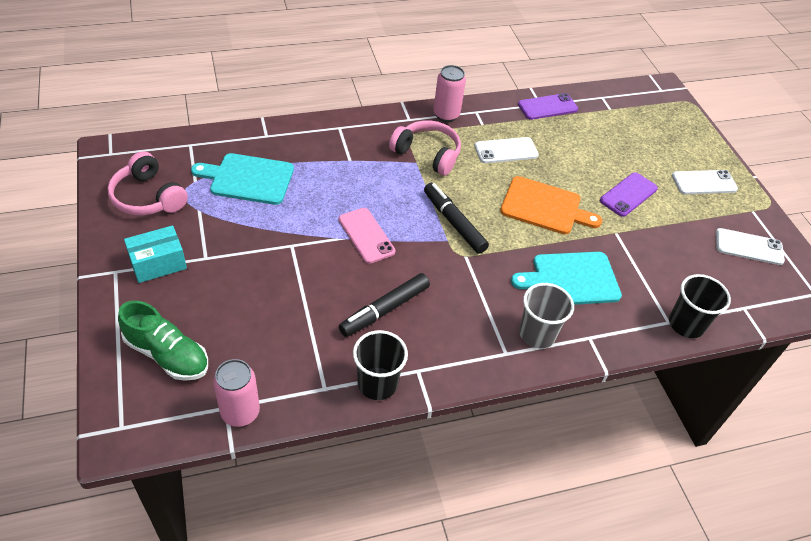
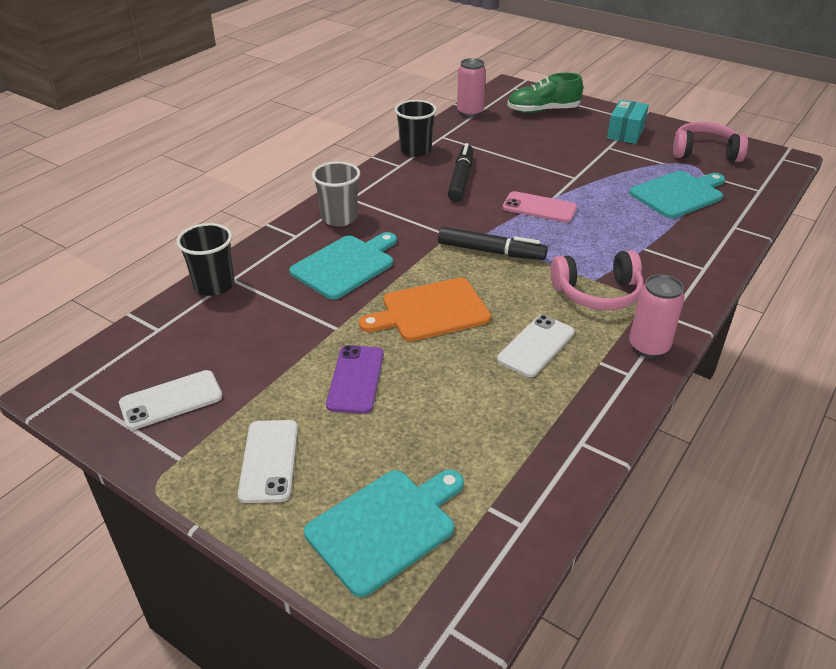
camera: 145 degrees right, 10 degrees down
purple phone [518,93,578,120] -> none
white phone [672,170,738,194] -> white phone turned 45 degrees counterclockwise [238,420,298,503]
none -> turquoise cutting board [304,470,464,597]

